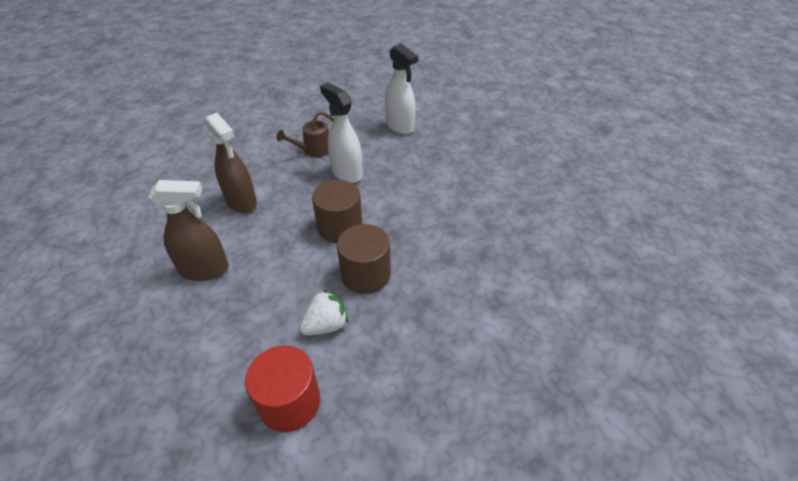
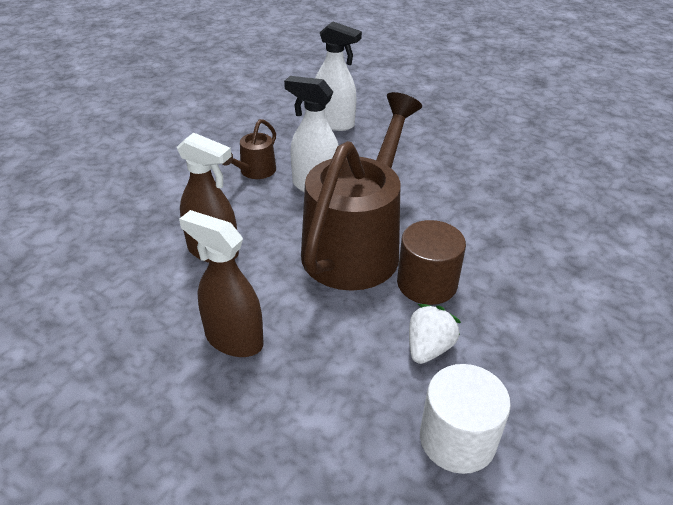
camera: 25 degrees left, 5 degrees down
brown spray bottle [148,180,229,281] -> brown spray bottle turned 120 degrees counterclockwise [179,210,264,357]
red cylinder [245,345,320,432] -> white cylinder [420,364,511,474]
brown cylinder [312,180,363,243] -> brown watering can [301,92,422,291]

